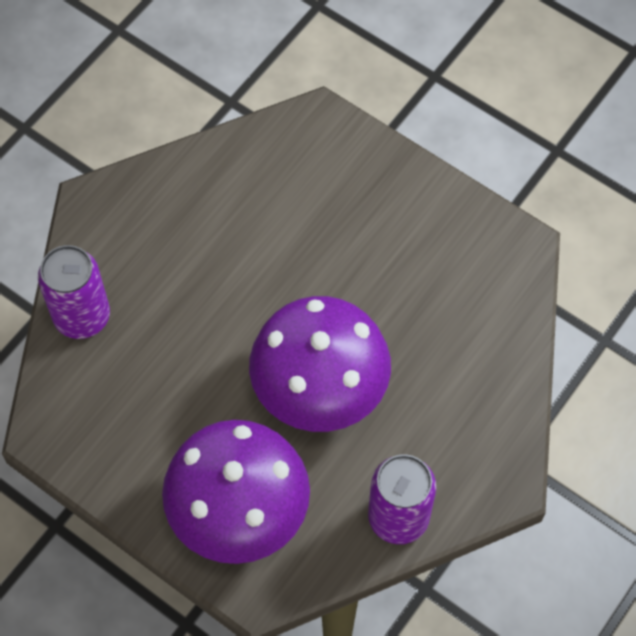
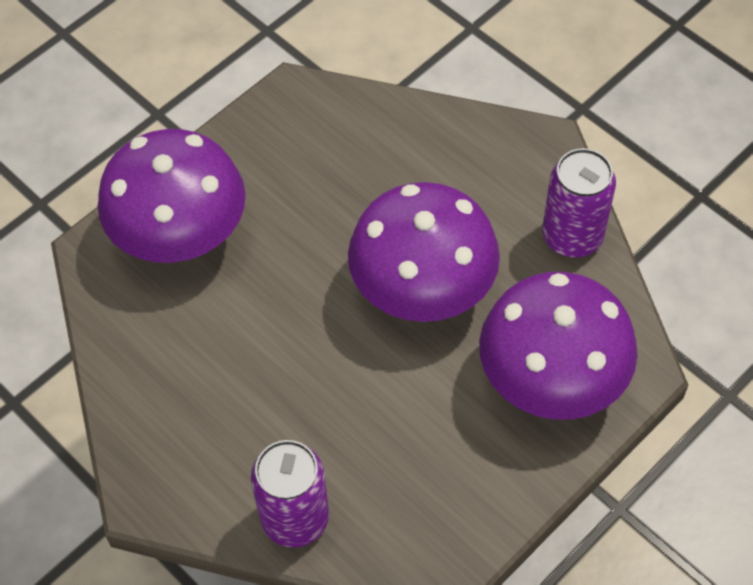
camera: 80 degrees left, 5 degrees down
none -> purple mushroom [98,129,246,263]

